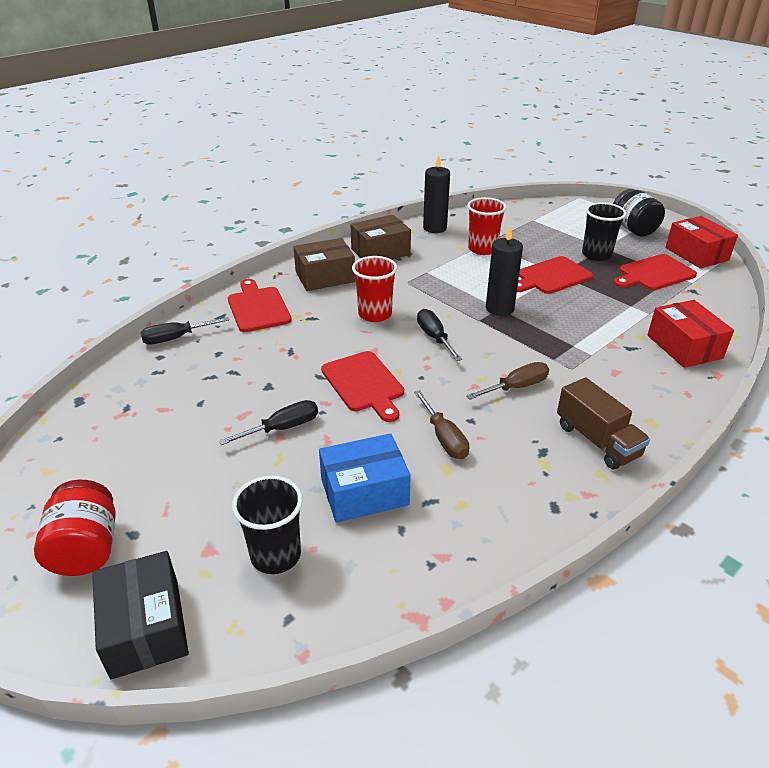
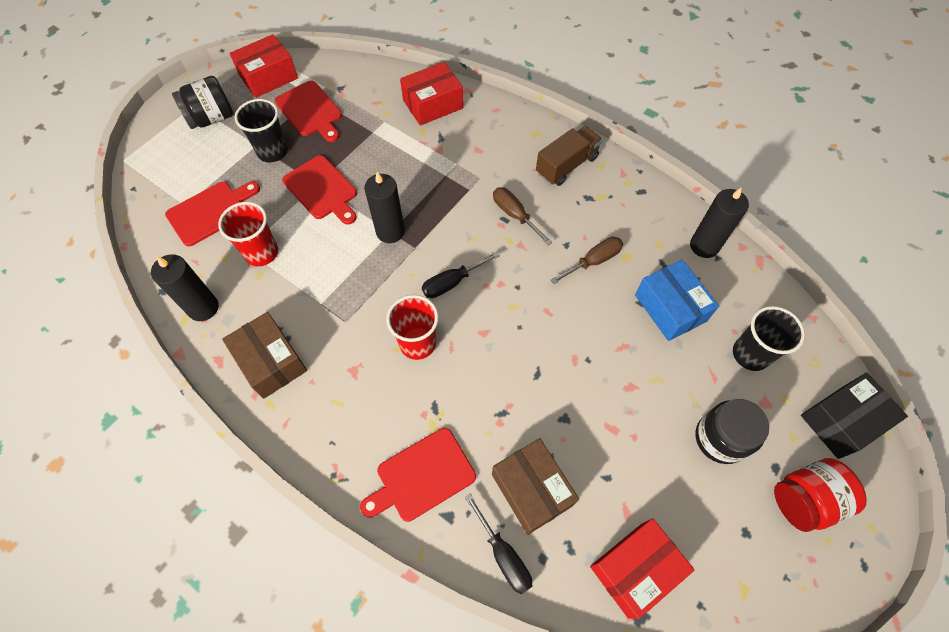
camera: 100 degrees left, 25 degrees up
black screwdriver [219,400,318,445] -> none
brown box [293,238,355,291] -> brown box moved to [492,438,579,535]
red cutting board [321,351,404,422] -> red cutting board moved to [165,181,260,246]
none -> red box [590,518,694,619]
none -> black candle [690,187,749,258]
none -> black jar [696,399,769,464]

